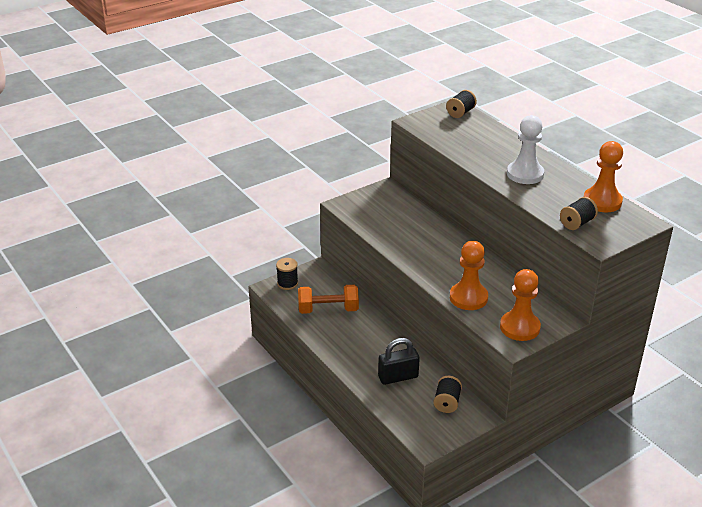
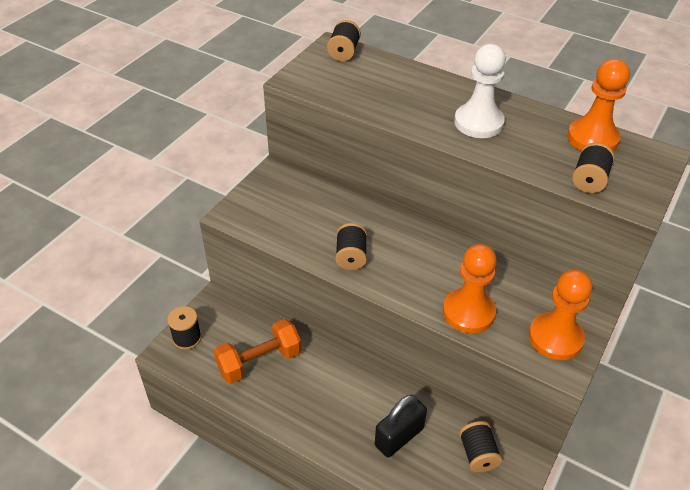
camera: 25 degrees left, 10 degrees up
none -> black spool [335,223,367,270]

